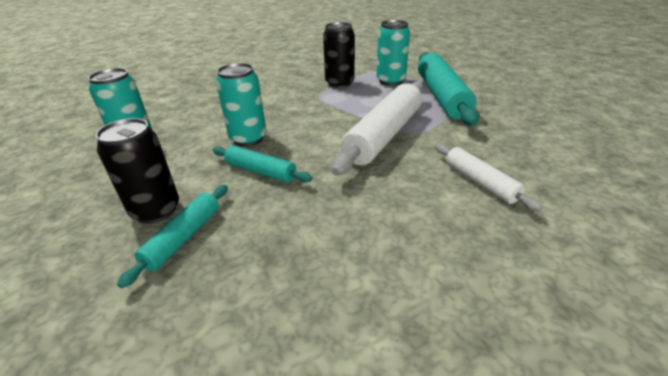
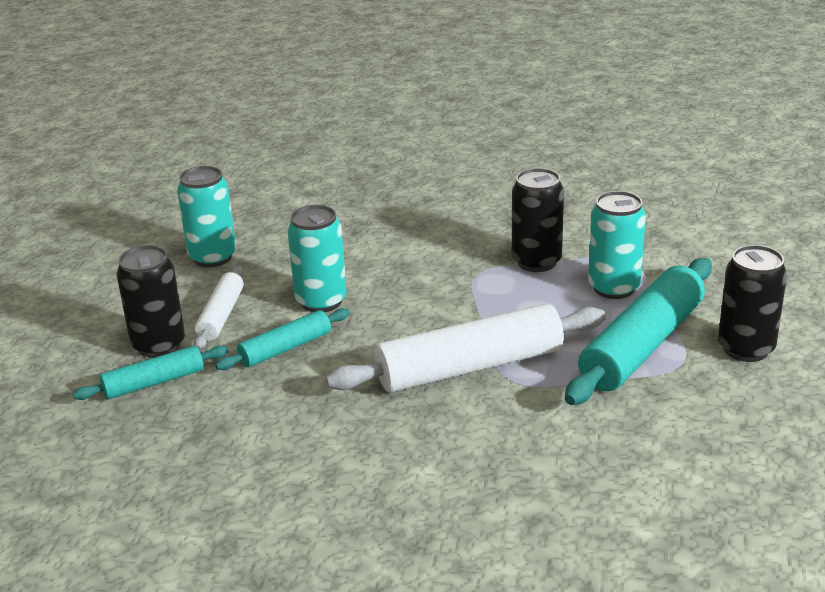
camera: 40 degrees right, 5 degrees down
turquoise rolling pin [213,145,312,183] -> turquoise rolling pin turned 75 degrees clockwise [215,308,350,370]
white rolling pin [435,144,543,212] -> white rolling pin moved to [194,266,244,350]
none -> black can [718,245,787,362]

